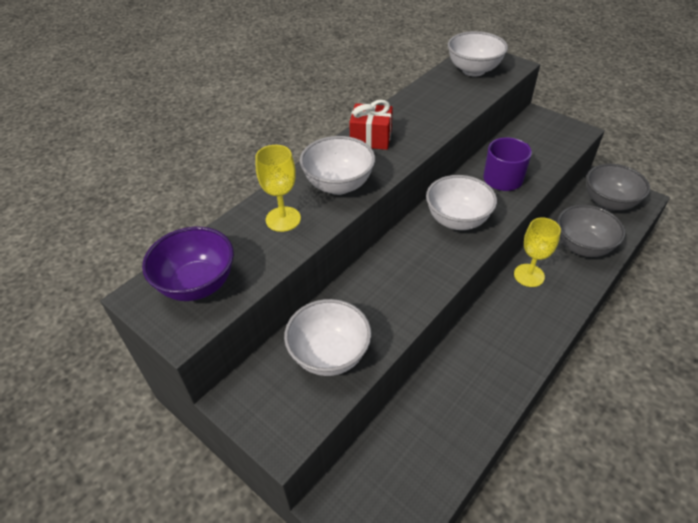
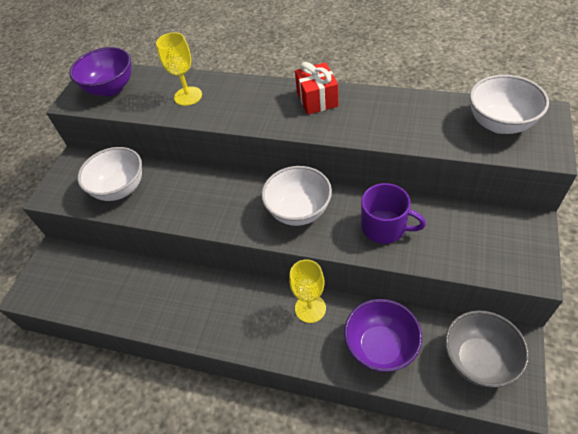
camera: 70 degrees right, 5 degrees up
white bowl [300,136,375,195] -> none
grey bowl [557,205,625,257] -> purple bowl [344,299,422,372]

